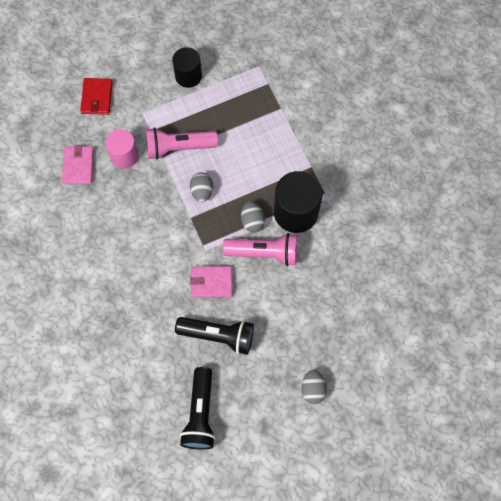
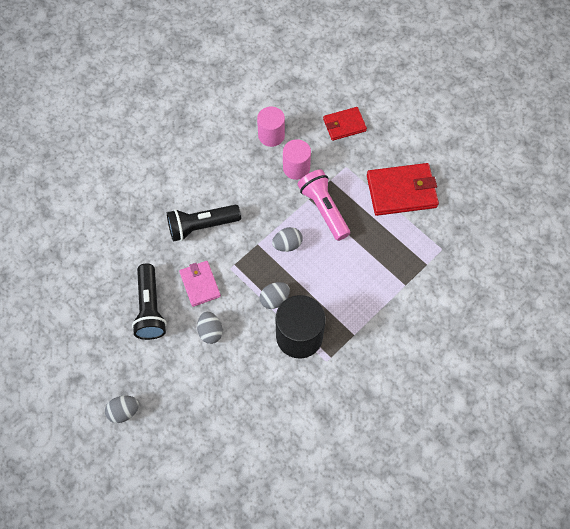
camera: 70 degrees right, 5 degrees down
pink wallet [62,145,94,184] -> pink cylinder [257,107,285,147]
black cylinder [172,47,202,88] -> red wallet [367,163,439,216]
black flashlight [180,367,215,449] -> black flashlight moved to [167,205,241,242]
pink flashlight [223,233,298,266] -> none
none -> grey egg [197,311,223,344]

